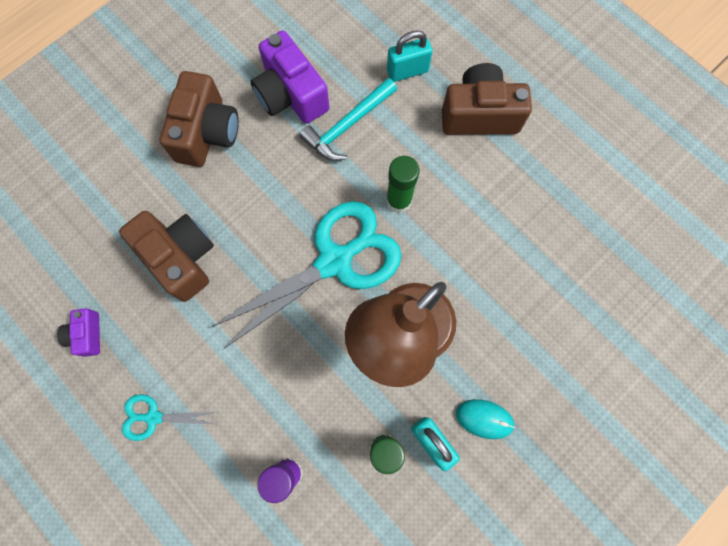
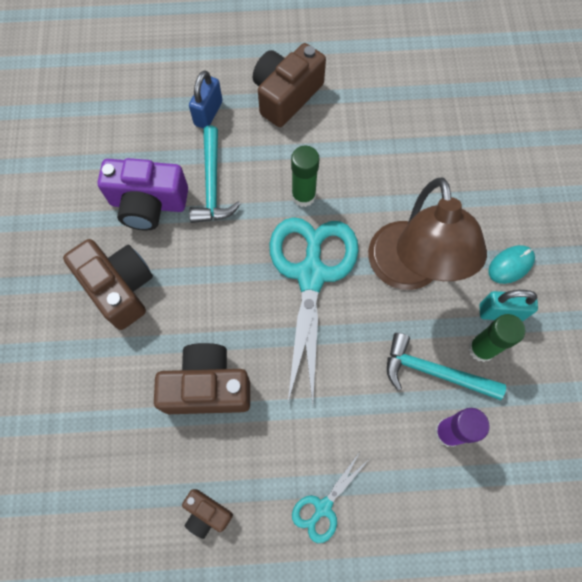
camera: 50 degrees left, 5 degrees down
purple camera [57,308,100,357] -> brown camera [182,489,233,539]
turquoise padlock [387,30,433,82] -> blue padlock [189,70,222,129]
none -> turquoise hammer [387,333,506,400]

